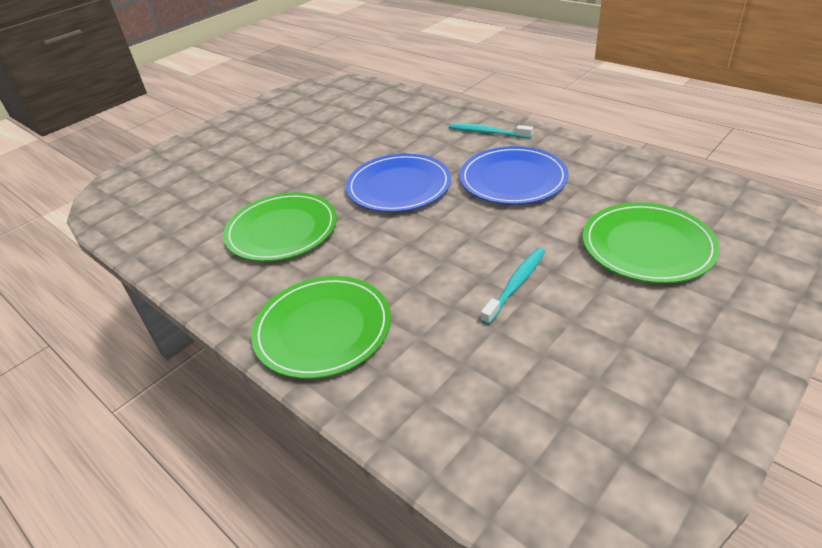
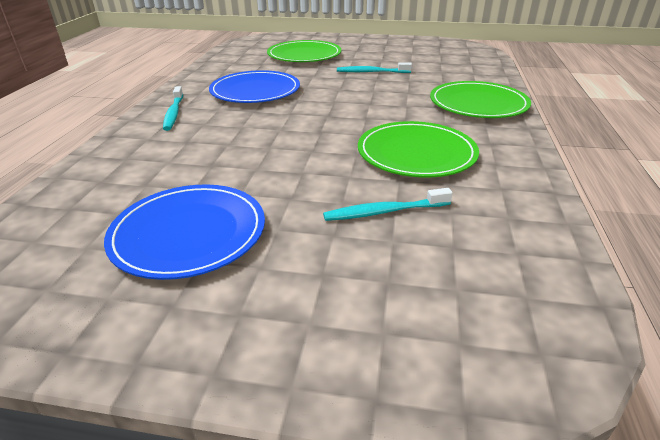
camera: 125 degrees left, 5 degrees down
blue plate [346,154,451,212] -> blue plate moved to [104,184,265,280]
none -> turquoise toothbrush [323,188,453,221]

